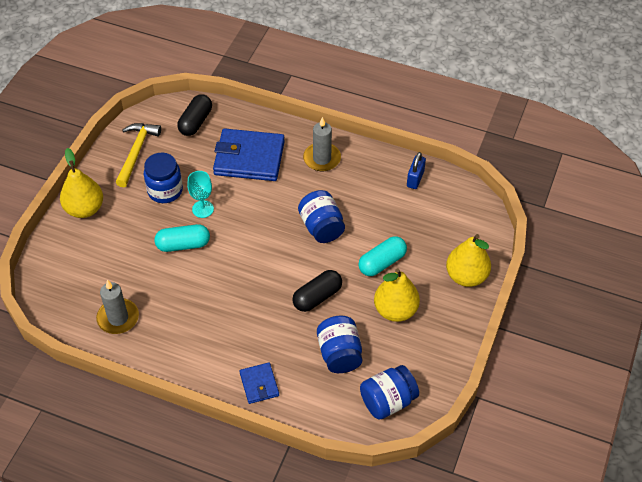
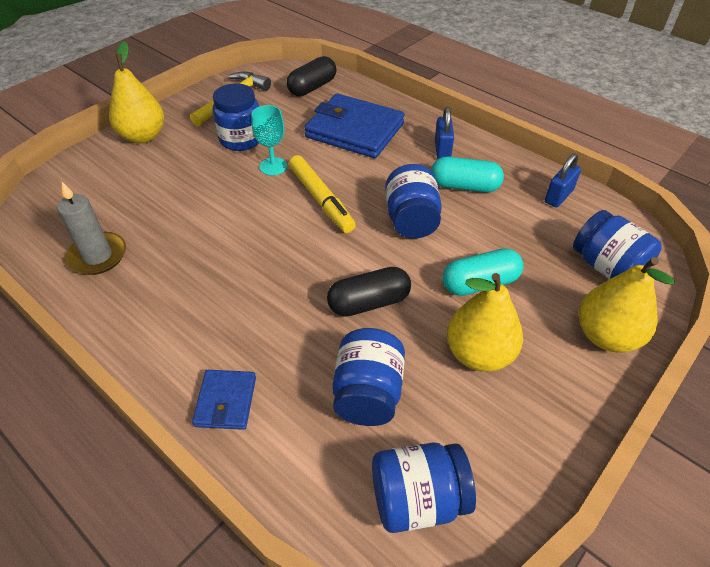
camera: 20 degrees right, 5 degrees down
turquoise capsule [154,224,210,252] -> turquoise capsule moved to [431,157,504,192]
grey candle [303,117,341,171] -> blue padlock [435,107,454,159]
none -> yellow marker [289,155,356,233]
none -> blue jar [573,210,662,279]

